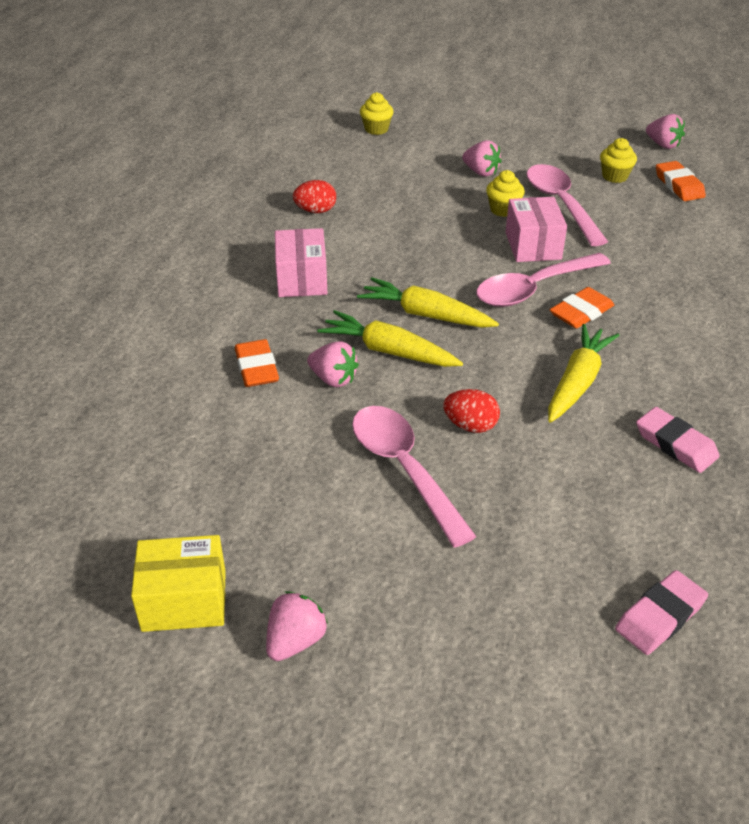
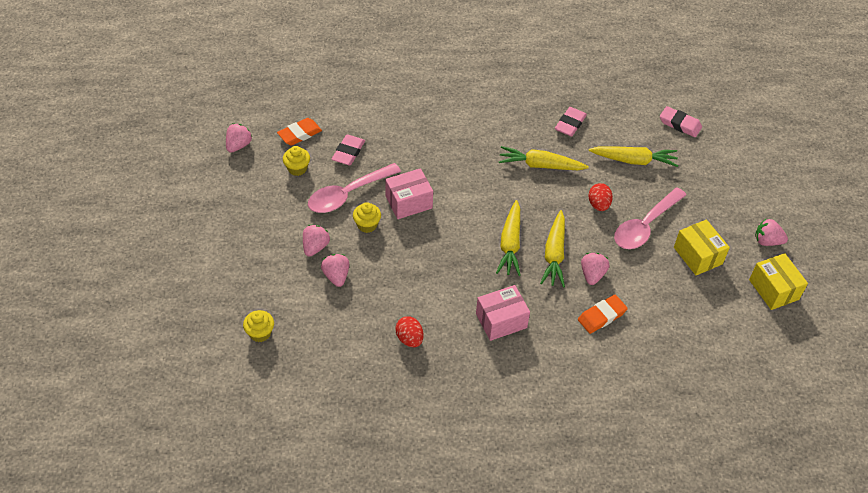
camera: 110 degrees left, 10 degrees up
pink spoon [476,253,611,307] -> none
orange eraser [550,287,614,329] -> none
none -> pink strawberry [321,254,349,287]
none -> pink eraser [332,134,365,166]
none -> yellow carrot [589,146,678,167]
none -> yellow box [674,220,730,275]

